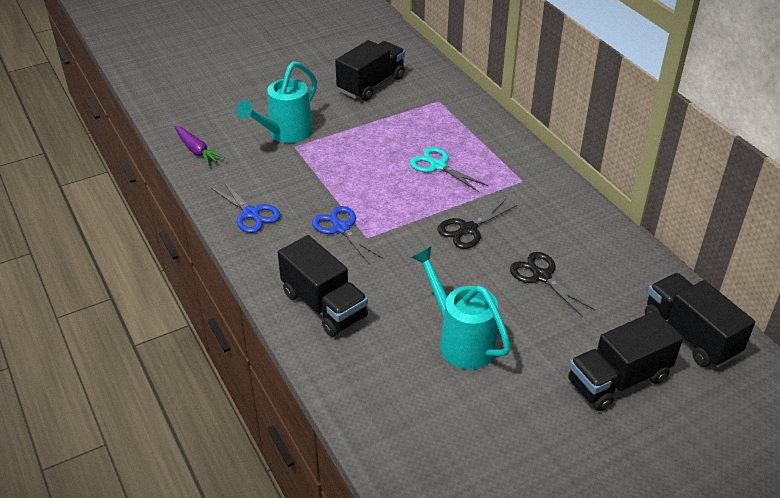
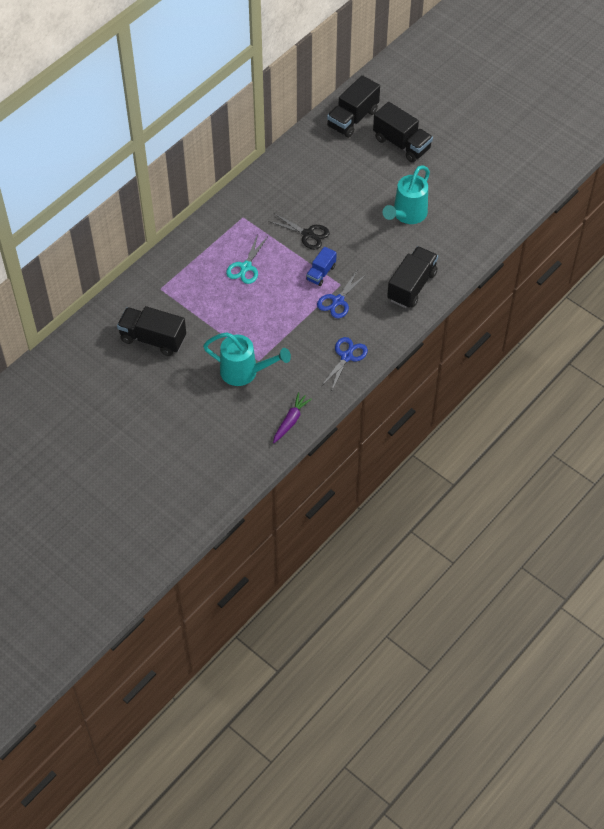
camera: 110 degrees left, 15 degrees up
black scissors [510,252,595,317] -> none
none -> blue truck [306,247,336,286]

